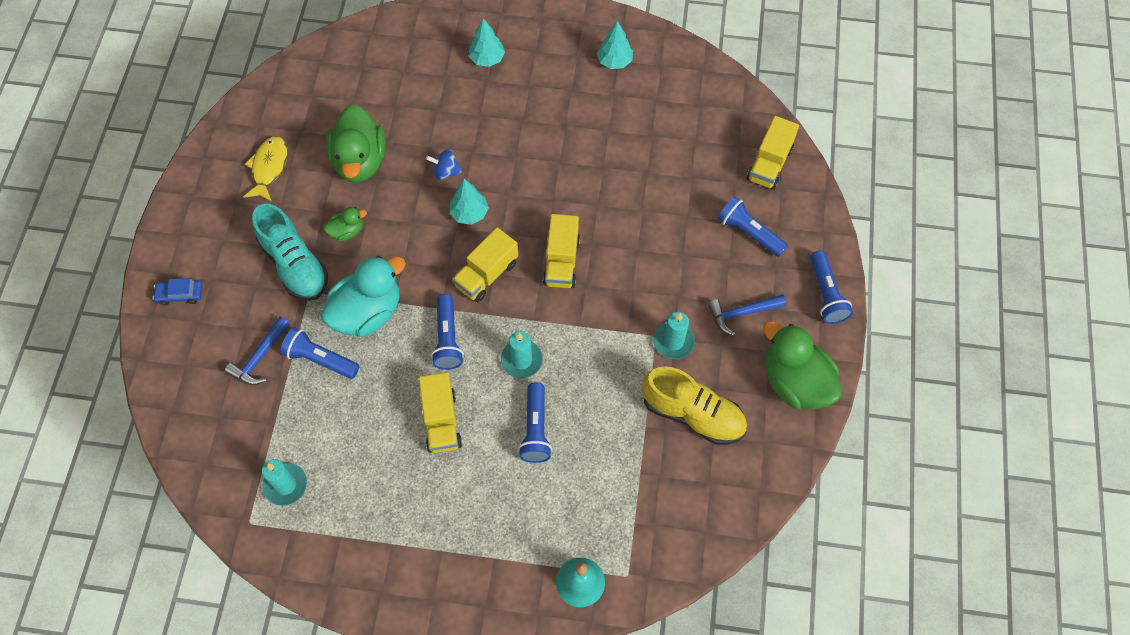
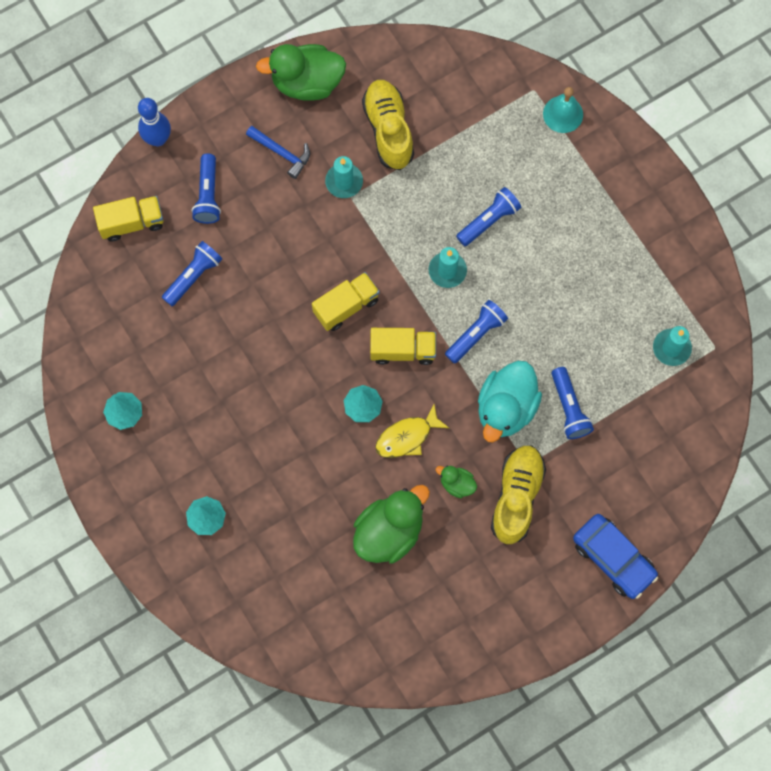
camera: 130 degrees left, 10 degrees up
blue car [153,278,202,305] -> blue car [573,514,658,599], size x1.92
blue hammer [225,317,290,385] -> none
yellow fish [243,136,288,202] -> yellow fish moved to [375,404,449,458]
turquoise shoe [252,204,328,301] -> yellow shoe [491,445,546,545]
turquoise duck [321,256,406,337] -> turquoise duck turned 75 degrees counterclockwise [478,361,542,443]
yellow truck [419,372,462,453] -> none
blue spinning top [426,149,462,180] -> none
green duck [763,321,842,409] -> green duck turned 75 degrees clockwise [256,44,346,101]
blue flashlight [810,251,853,324] -> blue flashlight moved to [162,241,222,306]
none -> blue bowling pin [138,98,171,146]

